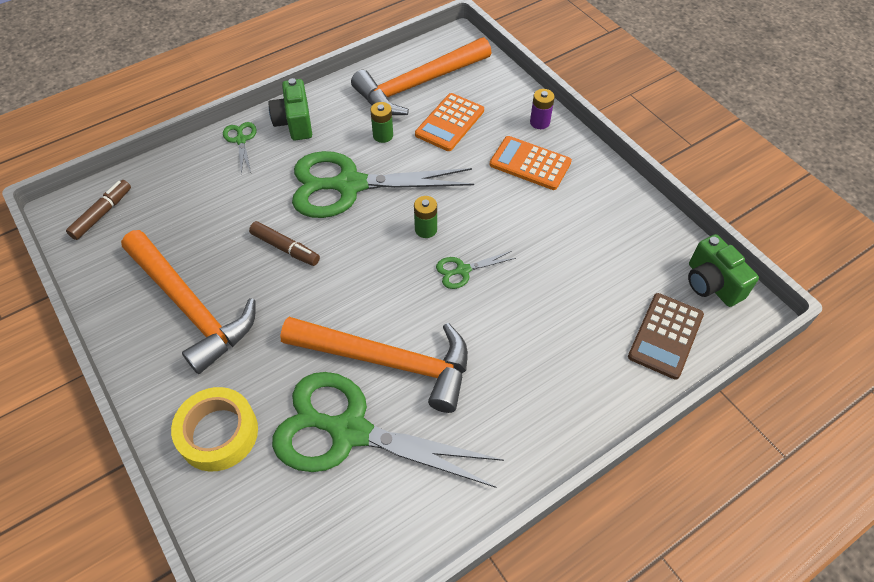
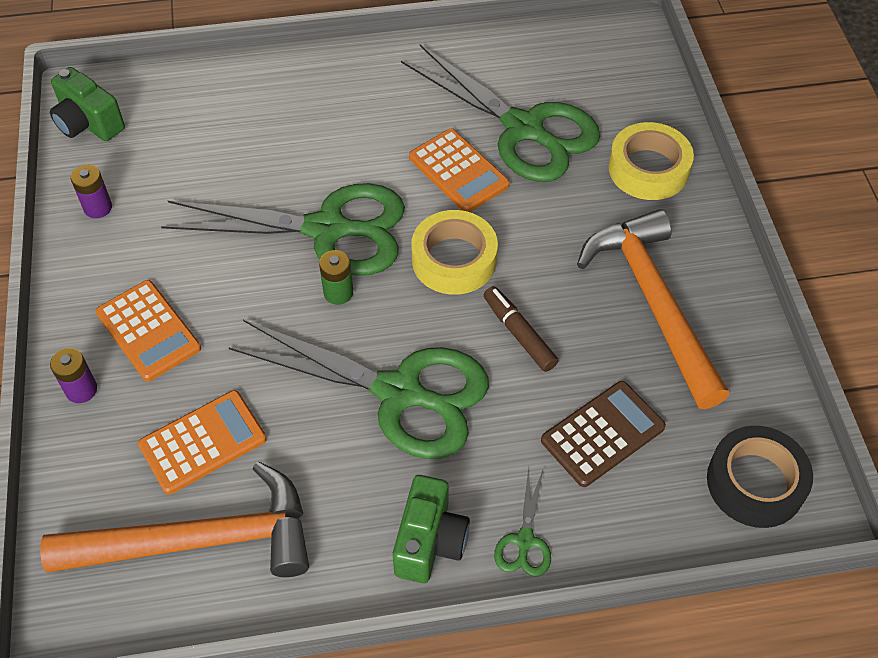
camera: 155 degrees left, 0 degrees up
brown marker [66,180,131,240] -> black tape [707,426,813,528]
orange hammer [280,317,468,413] -> orange calculator [409,129,510,212]
green battery [370,102,393,143] -> none
green scissors [436,251,516,289] -> green scissors [161,183,405,276], size x2.42
brown calculator [628,293,704,380] -> brown calculator moved to [541,381,666,487]
green camera [688,234,759,307] -> green camera turned 135 degrees clockwise [50,67,125,141]
none -> purple battery [71,165,112,218]
none -> yellow tape [411,210,498,295]

